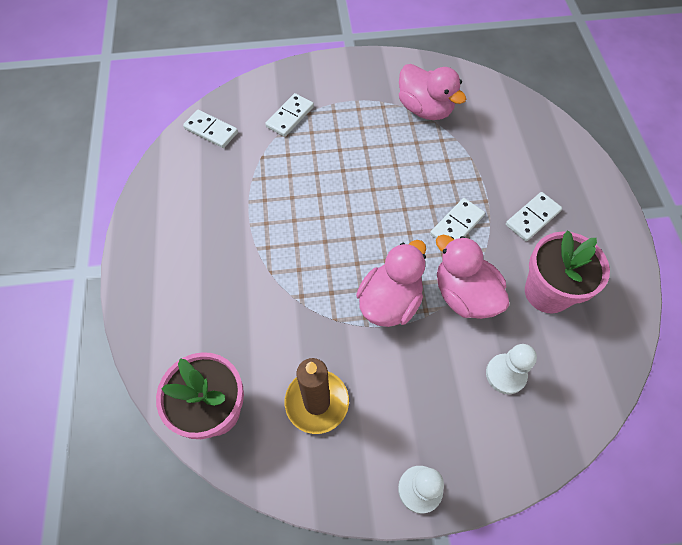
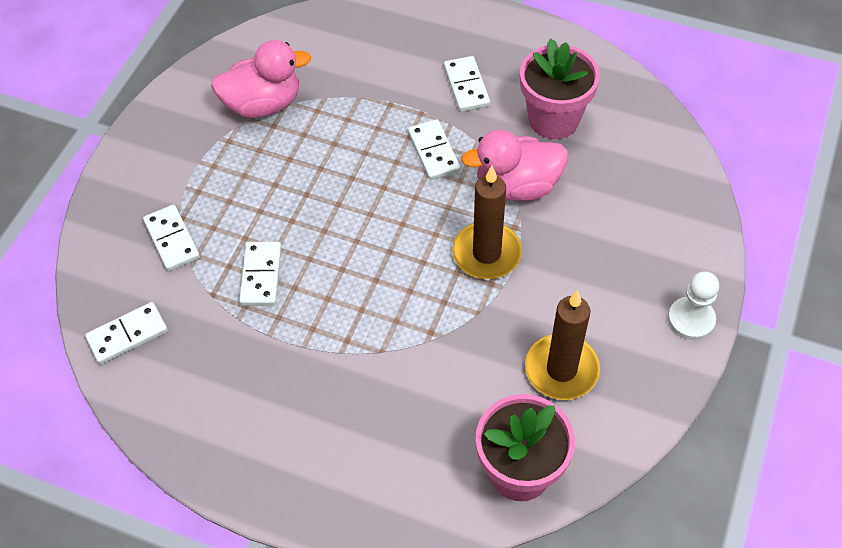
camera: 60 degrees left, 5 degrees down
pink duck [356,240,426,327] -> brown candle [452,166,522,279]
white pawn [486,344,537,394] -> none
none -> white domino [239,242,282,306]

